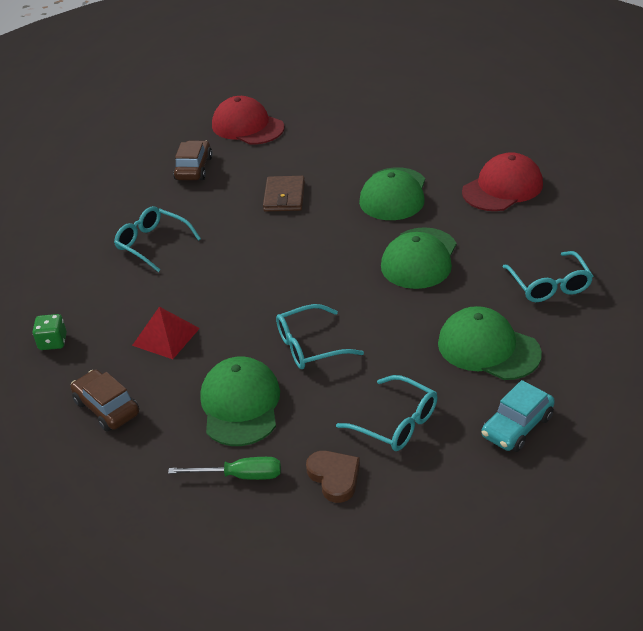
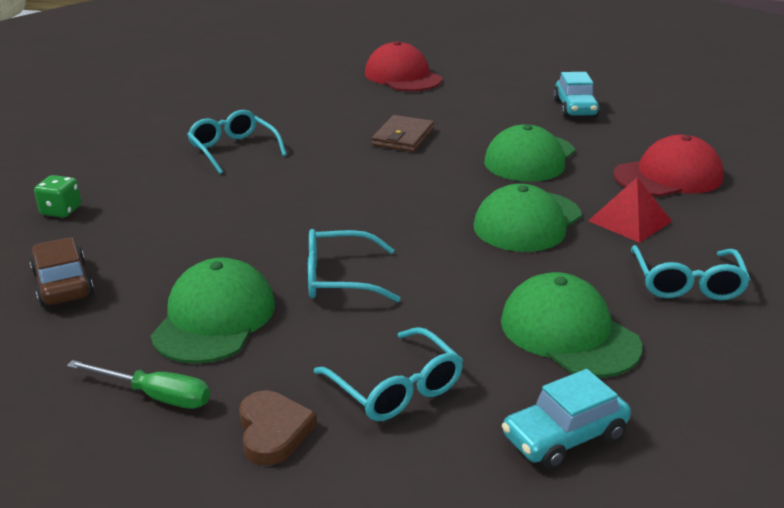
camera: 15 degrees right, 10 degrees down
red pyramid [132,307,200,359] -> red pyramid moved to [588,178,672,243]
brown car [173,140,213,180] -> none
none -> turquoise car [553,72,600,118]

